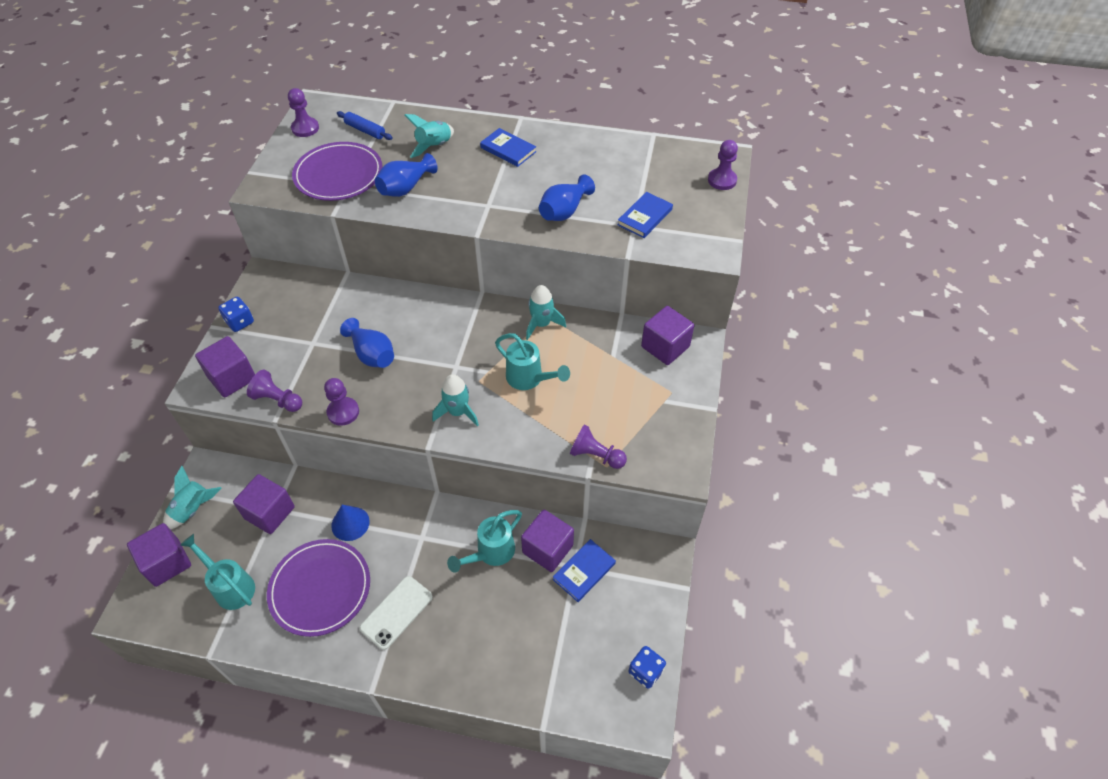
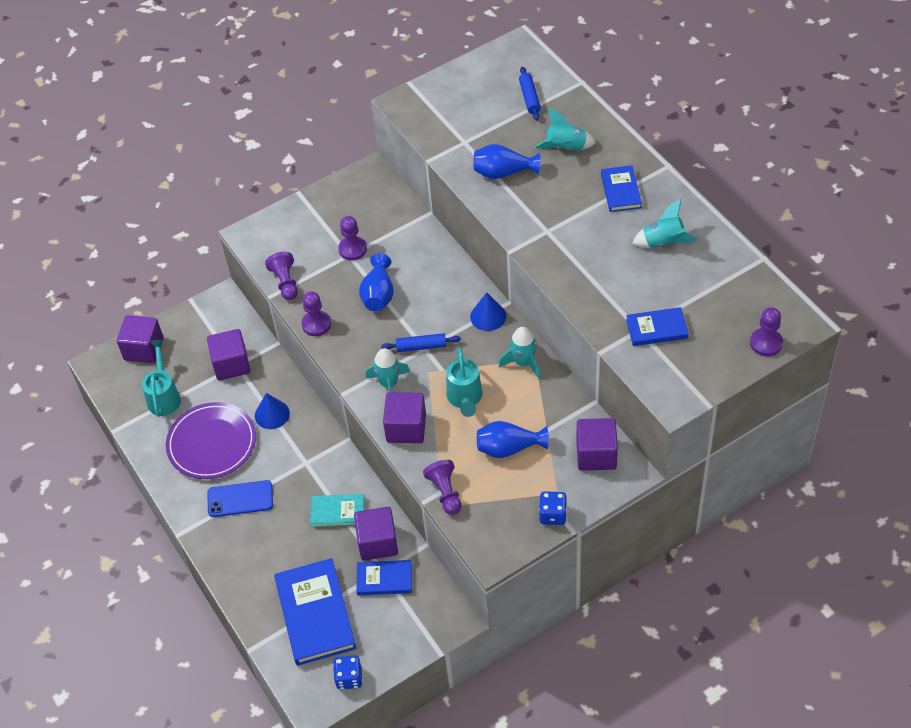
camera: 50 degrees right, 0 degrees up
turquoise rocket [163,466,221,529] -> turquoise rocket moved to [632,199,697,248]
purple cube [195,336,255,397] -> purple cube moved to [383,392,426,443]
blue dice [218,297,254,332] -> blue dice moved to [539,491,567,525]
purple pawn [288,88,319,137] -> purple pawn moved to [338,216,367,260]
purple plate [292,142,383,201] -> none
white phone [360,576,433,650] -> blue phone [207,480,273,517]
turquoise watering can [447,510,522,573] -> turquoise book [310,494,365,528]
blue vase [539,175,595,221] -> blue vase moved to [477,421,549,458]
none -> blue book [274,558,356,666]
none -> blue rolling pin [381,333,461,352]
none -> blue cone [470,292,506,331]

